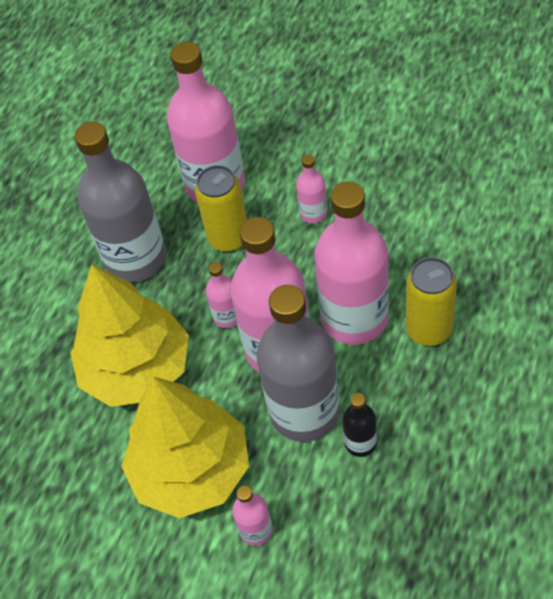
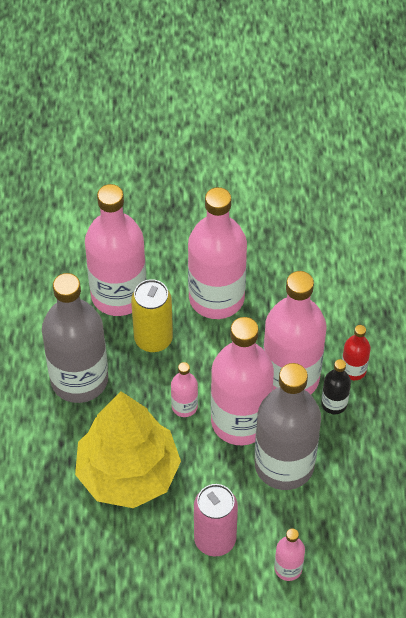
camera: 30 degrees left, 0 degrees up
yellow tree [121,376,249,518] -> pink can [194,484,238,556]
pink bottle [296,155,328,223] -> pink bottle [188,187,247,319], size x2.23
black bottle [342,393,377,457] -> black bottle moved to [321,359,351,414]
yellow can [406,257,457,346] -> red bottle [342,325,371,380]

